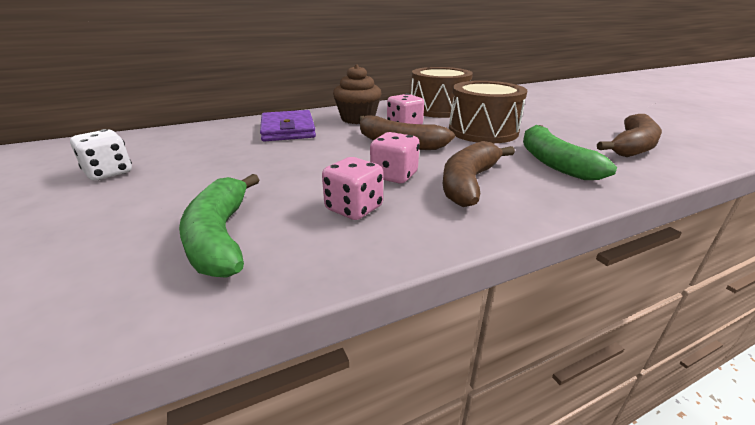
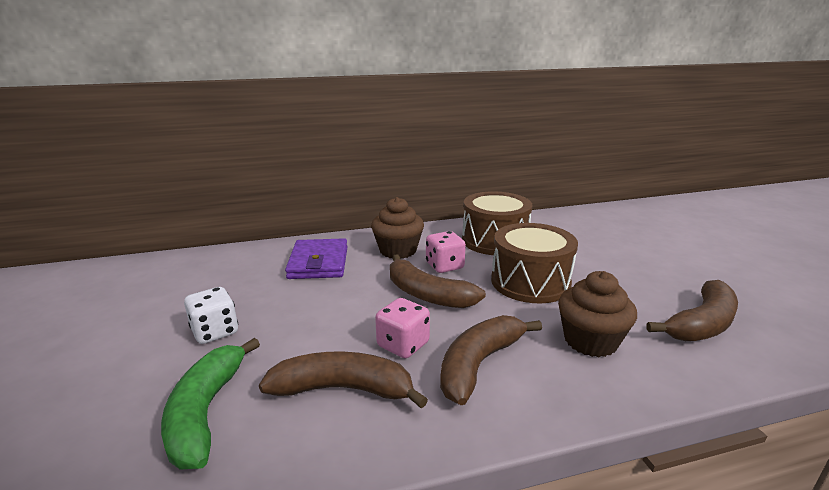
camera: 10 degrees right, 5 degrees down
white dice [70,129,132,180] -> white dice moved to [184,287,238,344]
pink dice [322,157,383,220] -> brown banana [259,351,428,408]
green banana [523,125,617,180] -> brown cupcake [558,271,637,357]

